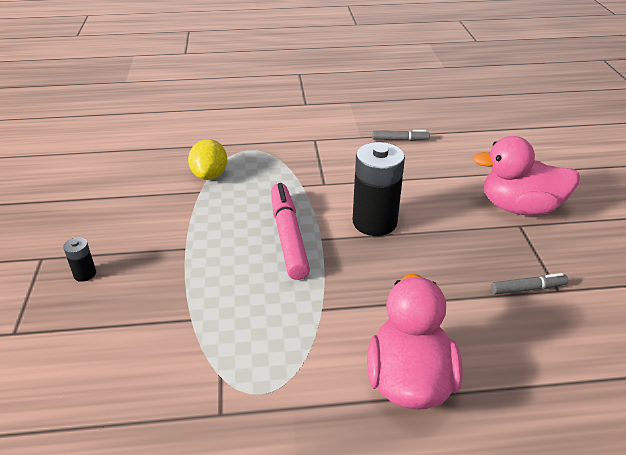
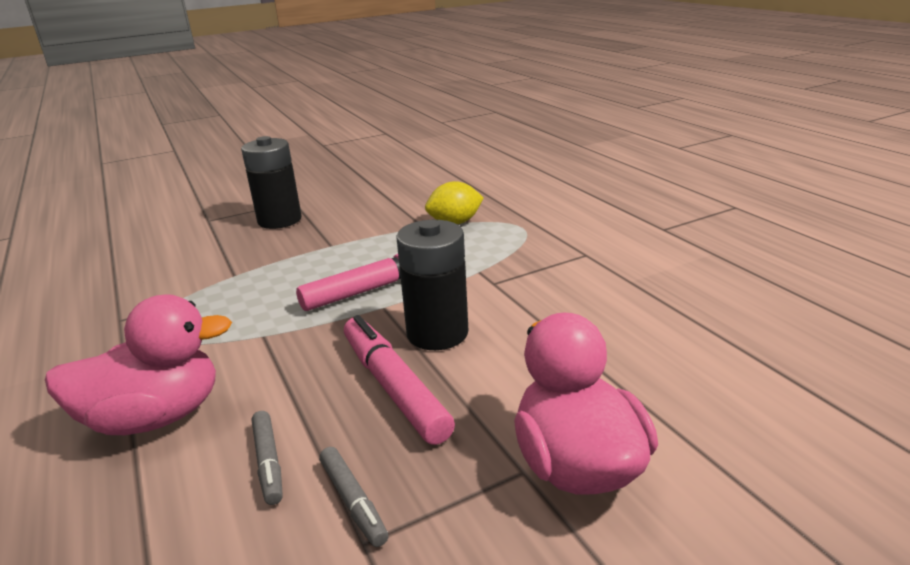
camera: 70 degrees right, 10 degrees down
black battery [63,237,96,282] -> black battery [241,136,302,229], size x2.26
grey marker [372,130,430,141] -> grey marker moved to [252,411,283,505]
none -> pink marker [344,315,455,445]

